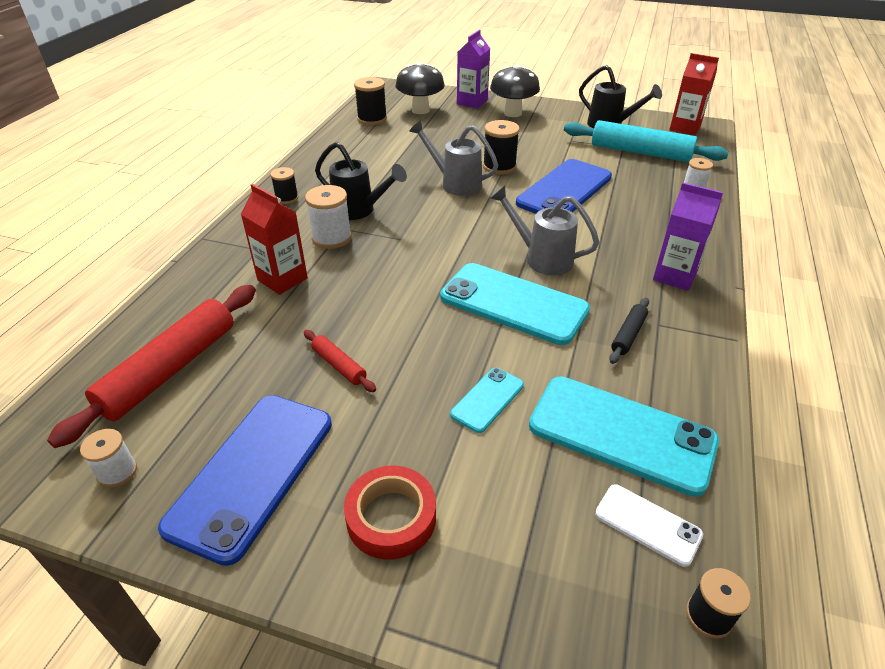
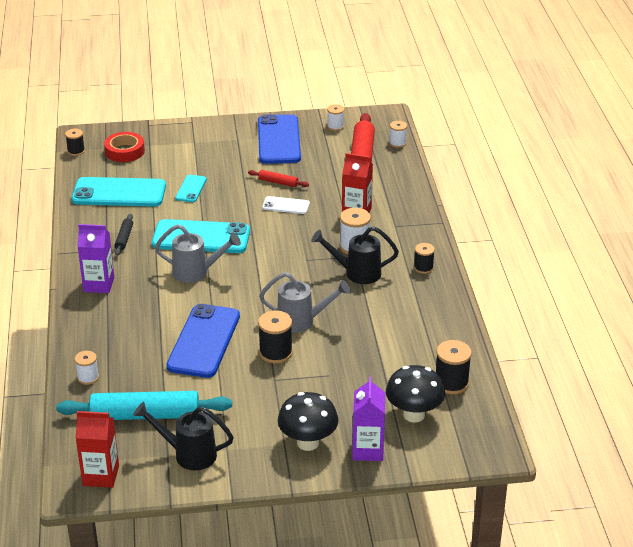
camera: 155 degrees right, 5 degrees down
red tape [344,466,436,560] -> red tape moved to [104,132,145,162]
white phone [595,484,703,567] -> white phone moved to [262,196,310,214]
none -> white spool [389,121,407,148]

